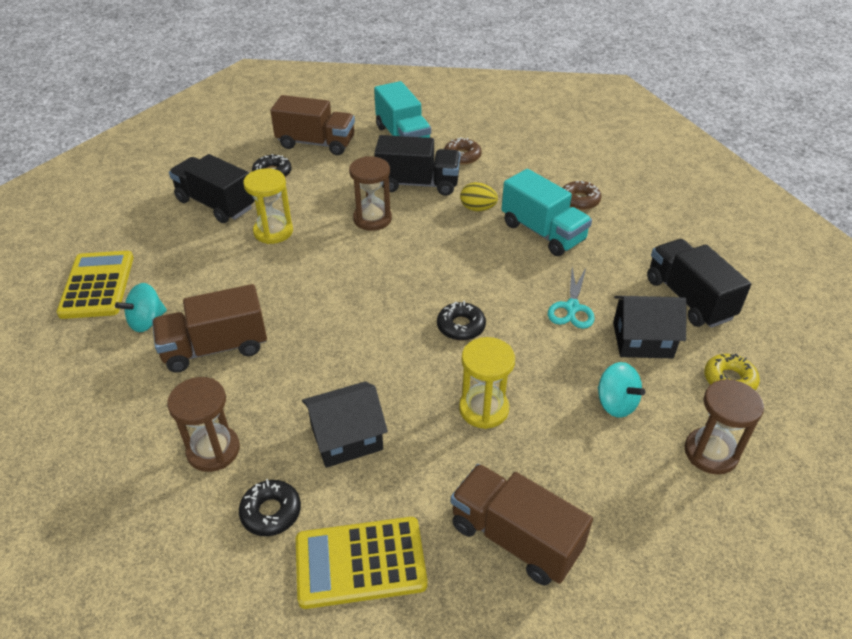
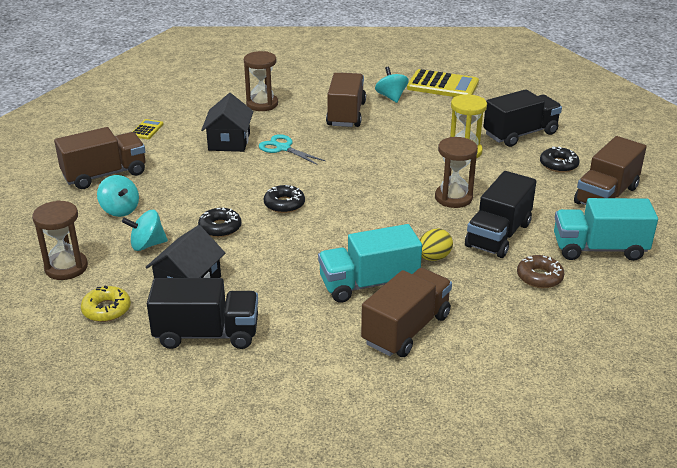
camera: 115 degrees right, 10 degrees down
black donut [239,479,301,536] -> black donut moved to [198,208,241,237]
yellow calculator [296,517,427,609] -> yellow calculator [132,119,164,139], size x0.48
yellow hourglass [459,337,515,429] -> none
turquoise scissors [548,267,595,329] -> turquoise scissors moved to [259,134,325,165]
brown donut [563,181,602,210] -> brown truck [361,268,452,357]
none -> turquoise spinning top [97,175,139,217]

